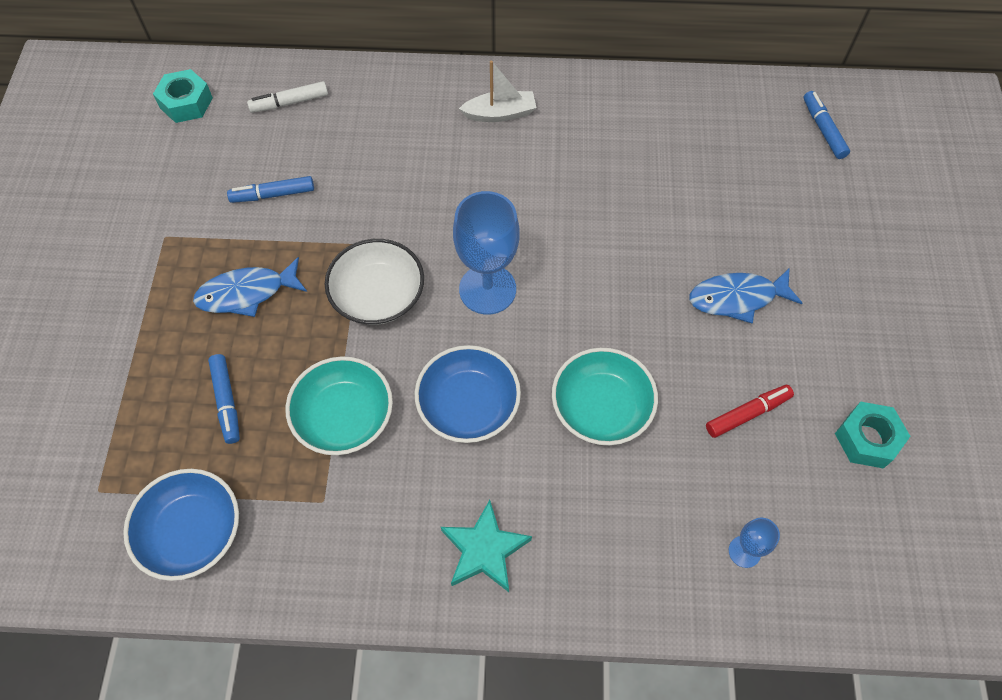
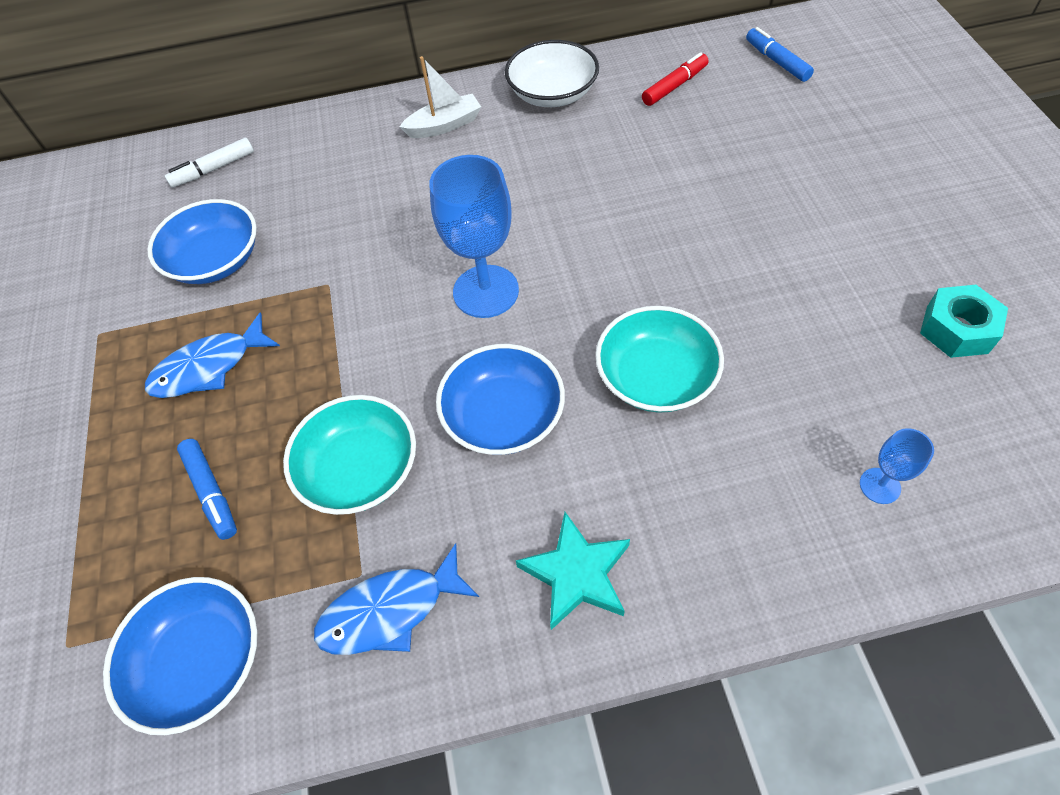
camera: 10 degrees left, 5 degrees down
turquoise nut [153,69,213,123] -> none
blue marker [227,176,314,203] -> blue bowl [147,199,257,284]
white bowl [324,239,424,325] -> white bowl moved to [505,40,599,107]
blue fish [689,268,802,323] -> blue fish moved to [314,543,479,655]
red marker [706,385,794,438] -> red marker moved to [642,52,708,106]

